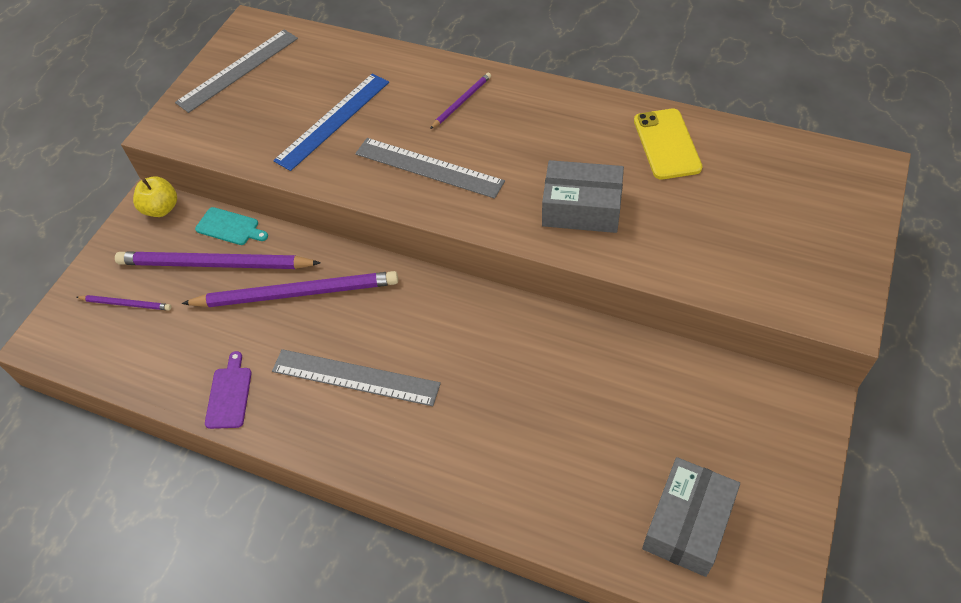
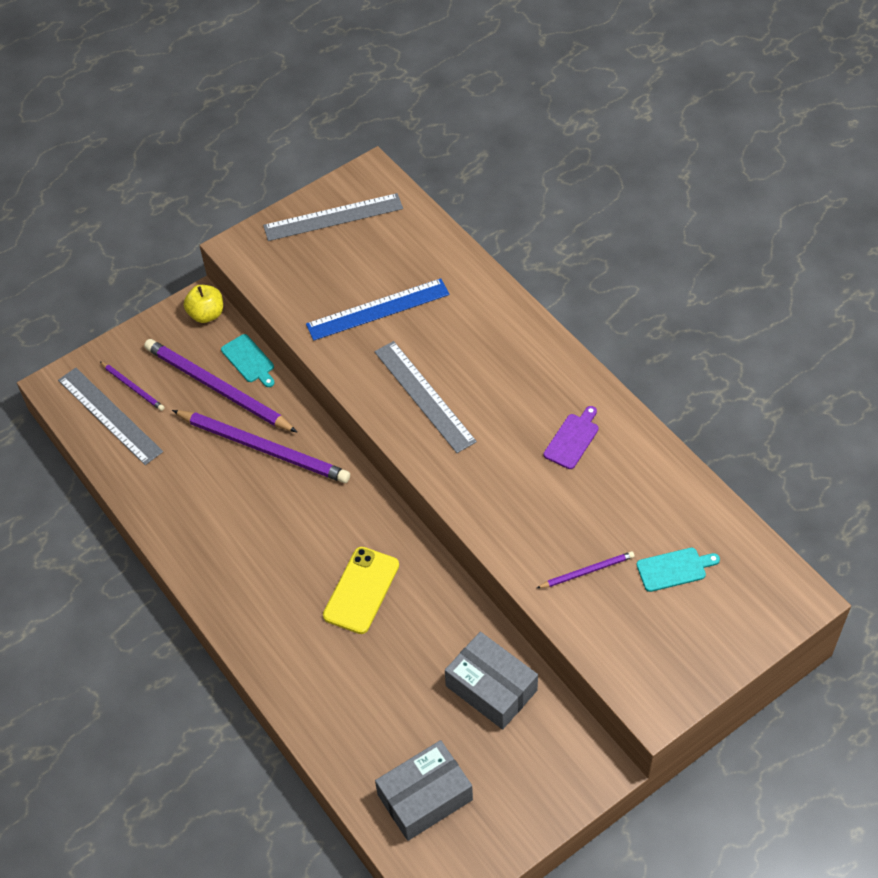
camera: 30 degrees right, 0 degrees up
purple cutting board [205,351,252,429] -> purple cutting board moved to [543,406,599,469]
grey ruler [272,349,441,406] -> grey ruler moved to [58,368,163,465]
purple pencil [430,73,491,129] -> purple pencil moved to [537,551,634,588]
grey box [542,160,624,233] -> grey box moved to [445,632,538,730]
yellow phone [634,108,703,179] -> yellow phone moved to [323,547,399,634]
none -> turquoise cutting board [637,548,720,592]

